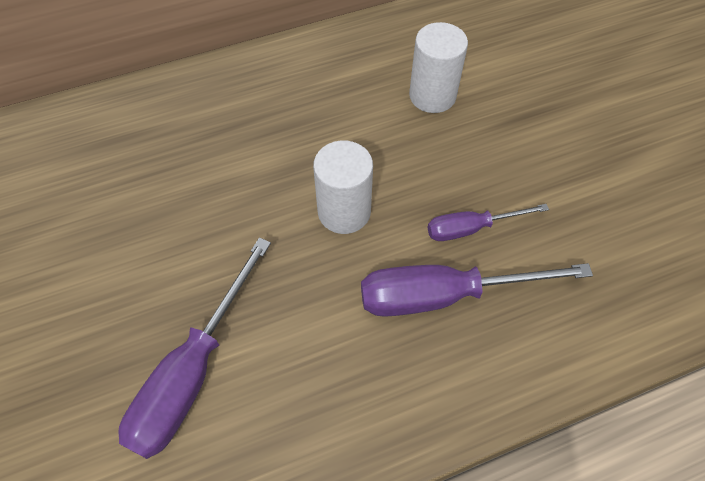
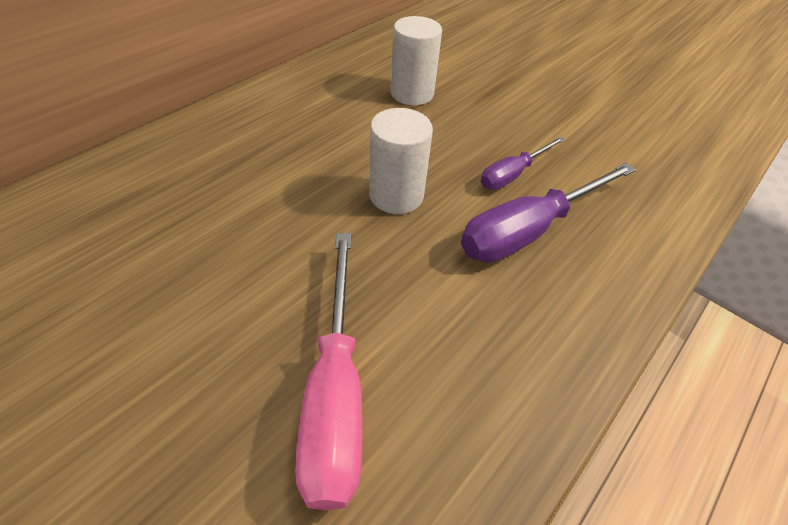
camera: 30 degrees left, 10 degrees down
purple screwdriver [118,237,271,459] -> pink screwdriver [295,233,362,510]

